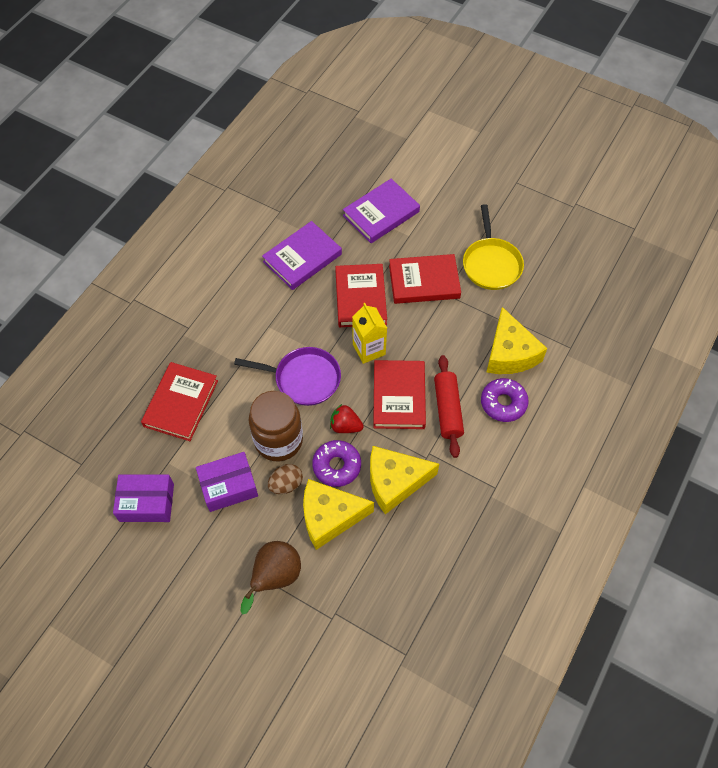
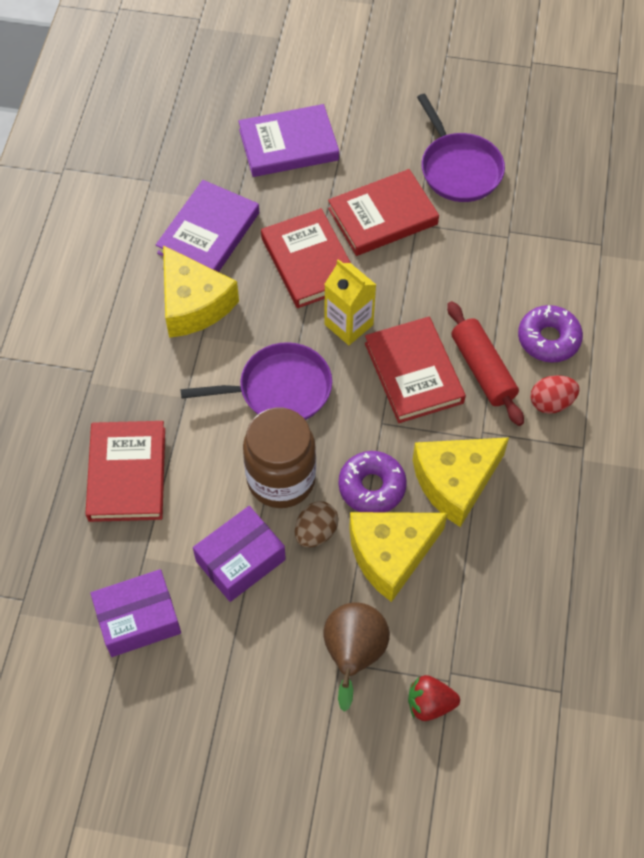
camera: 20 degrees left, 0 degrees up
red strawberry [330,404,364,433] -> red strawberry moved to [408,675,460,721]
purple book [343,179,420,243] -> purple book turned 45 degrees clockwise [238,104,339,177]
yellow pan [463,204,524,290] -> purple pan [417,94,505,202]
yellow cheese [487,307,547,374] -> yellow cheese moved to [163,245,239,338]
none -> red egg [530,375,580,414]

